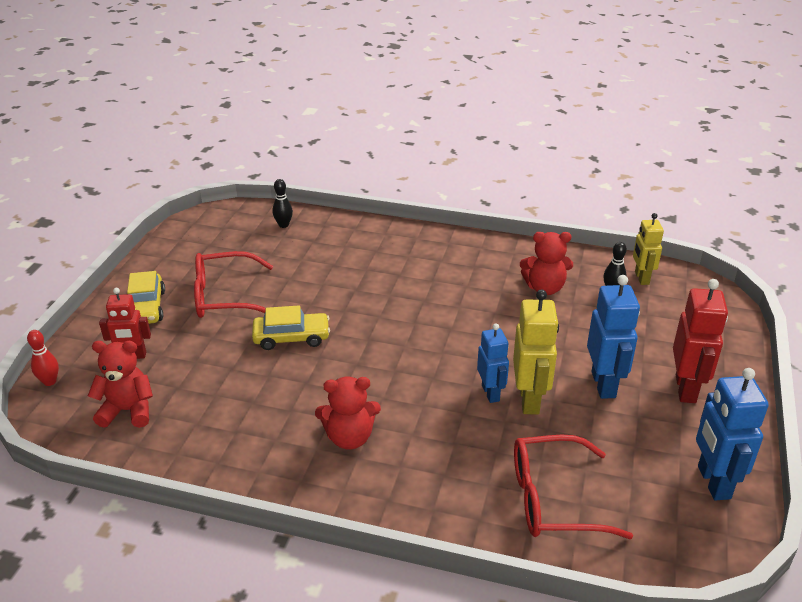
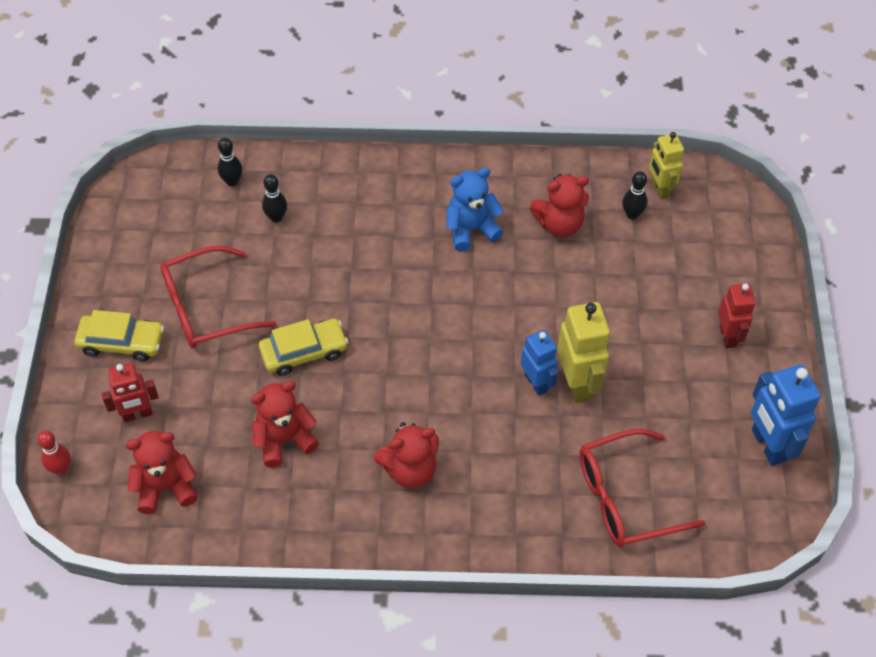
camera: 15 degrees left, 20 degrees up
yellow car [127,271,165,324] -> yellow car turned 60 degrees counterclockwise [74,310,164,361]
blue robot [587,275,640,399] -> none
red robot [673,279,728,403] -> red robot [718,283,755,348], size x0.66
none -> red teddy bear [251,381,319,468]
none -> black bowling pin [262,174,287,222]
none -> blue teddy bear [446,167,504,251]

